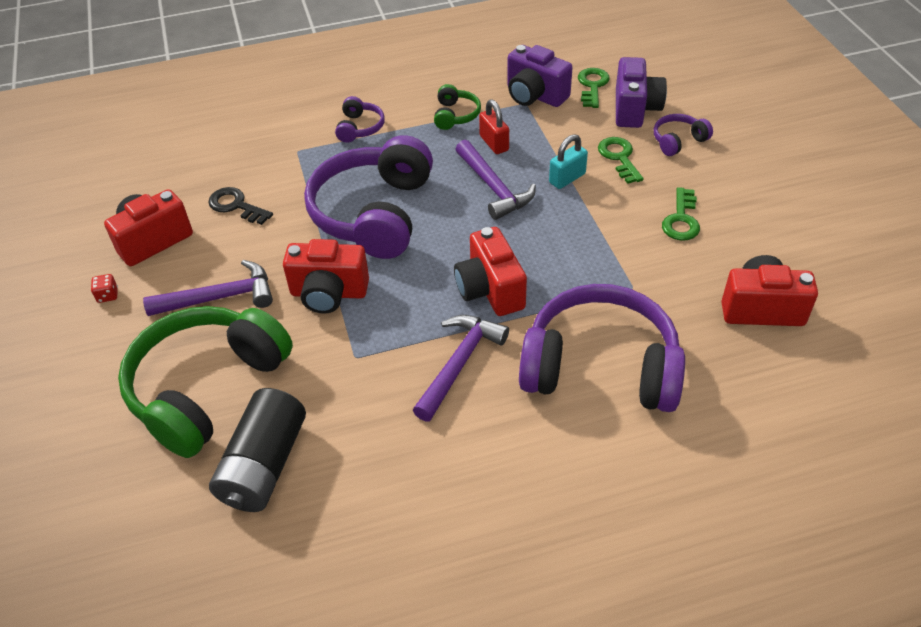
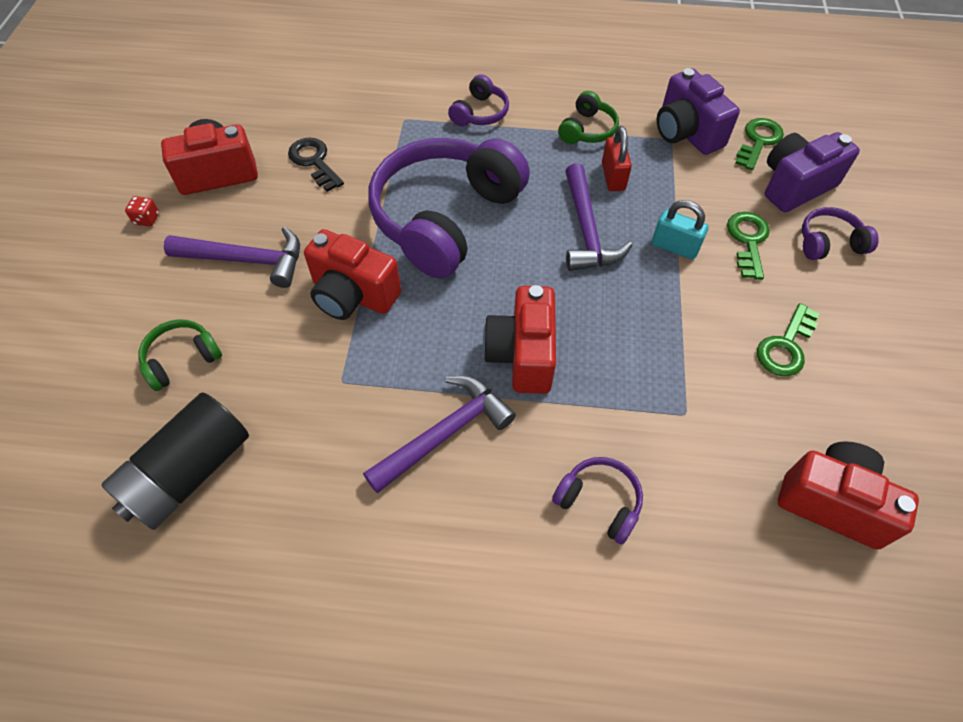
camera: 20 degrees right, 10 degrees up
green headphones [118,306,293,458] -> green headphones [138,319,222,391], size x0.43
purple headphones [519,284,685,412] -> purple headphones [552,457,643,544], size x0.43
turquoise padlock [549,134,588,189] -> turquoise padlock turned 45 degrees clockwise [652,200,708,260]
purple camera [616,57,667,128] -> purple camera turned 150 degrees counterclockwise [765,132,860,212]

